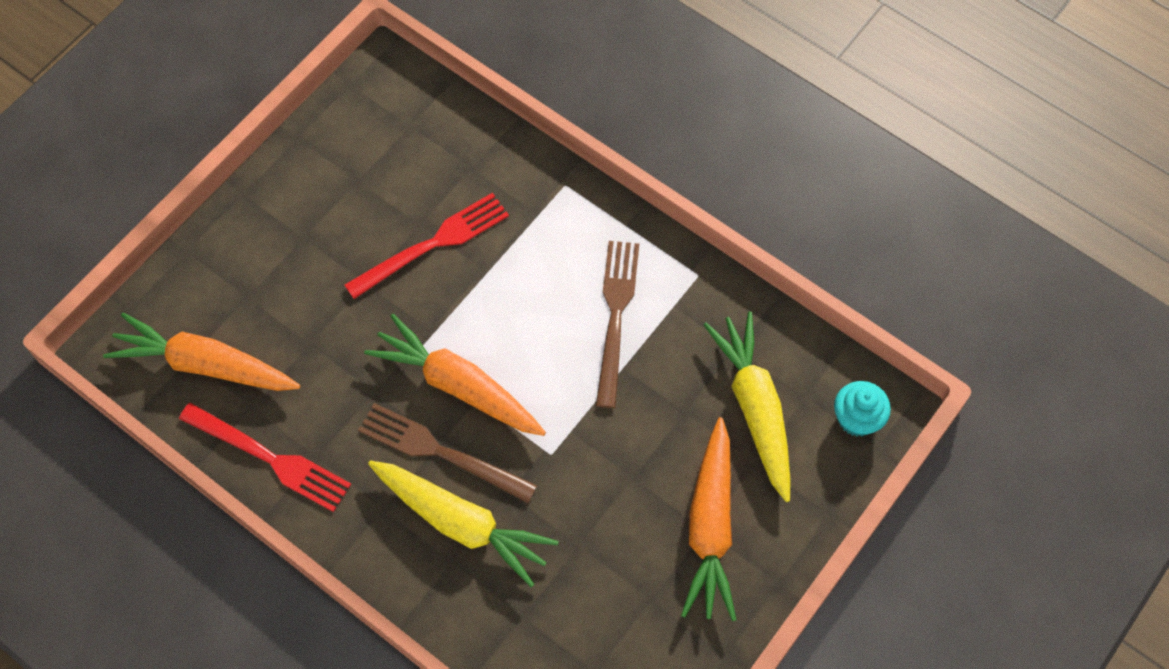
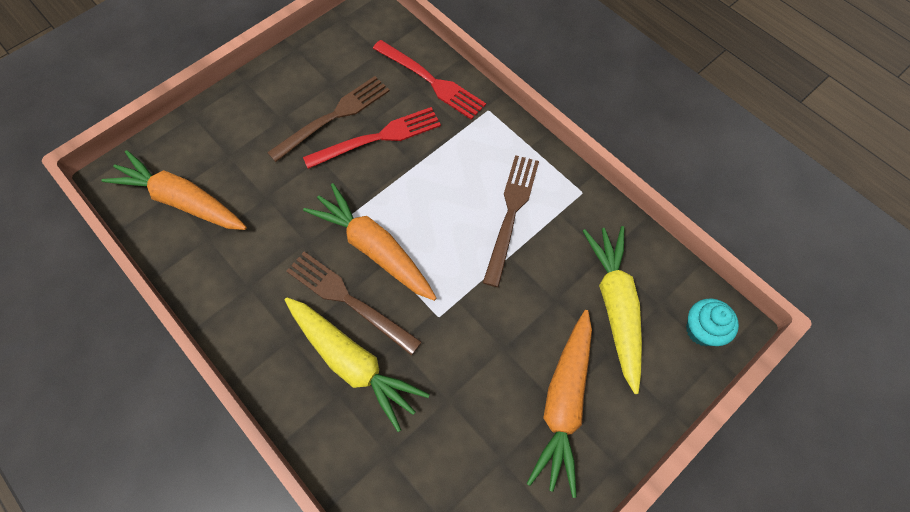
camera: 10 degrees right, 0 degrees up
red fork [179,403,351,512] -> red fork moved to [373,40,486,120]
none -> brown fork [267,76,390,162]

